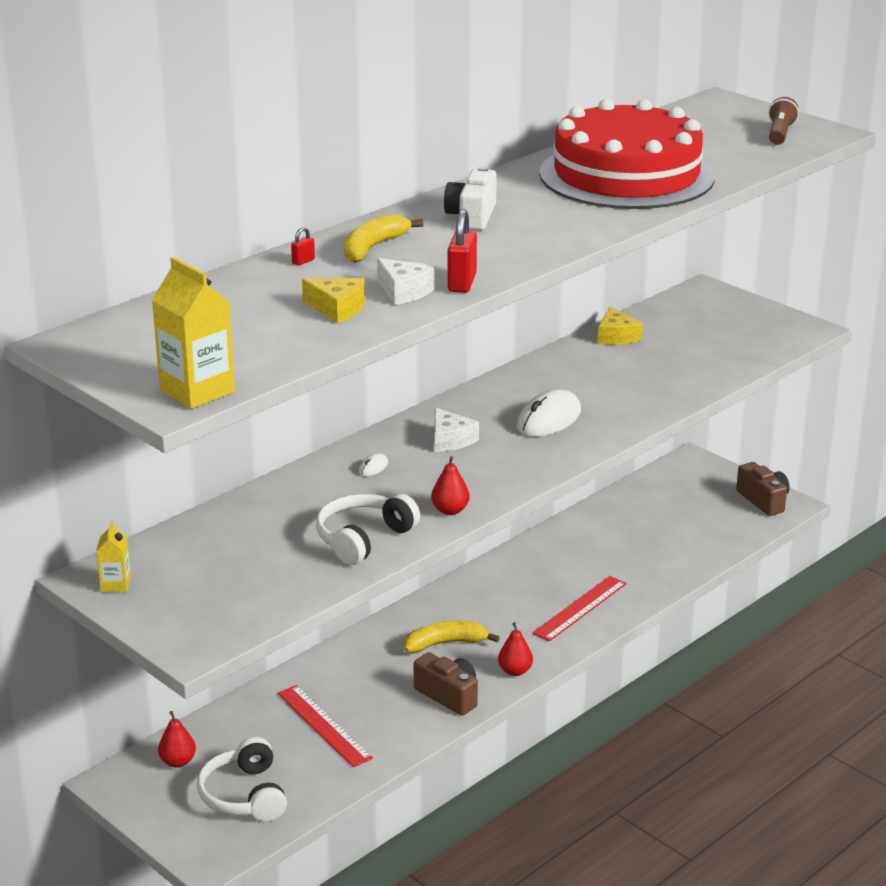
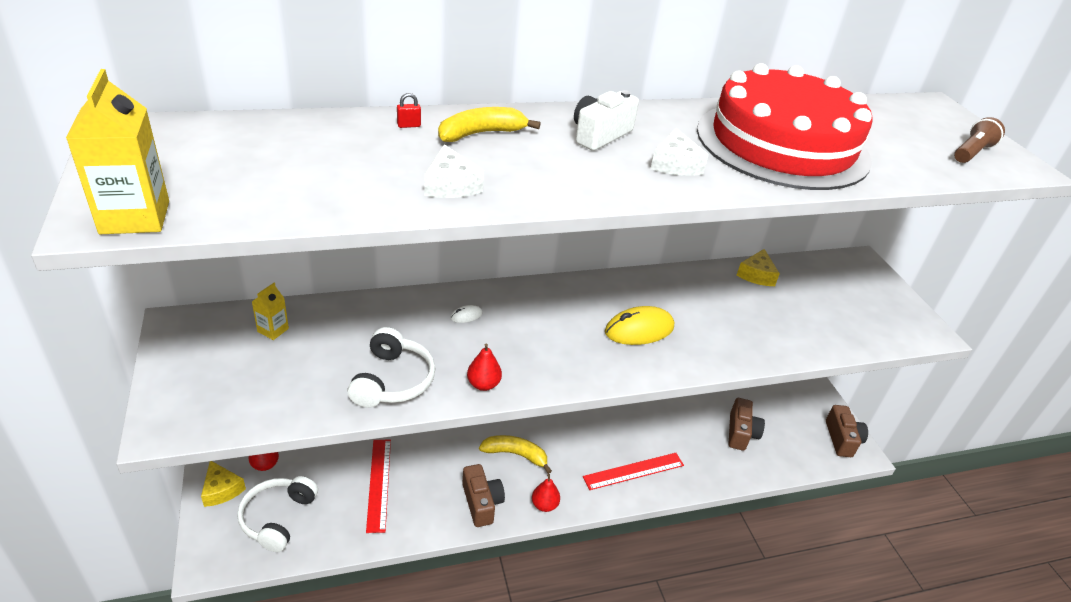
camera: 25 degrees right, 10 degrees up
yellow carton [96,521,131,592] -> yellow carton moved to [252,283,289,340]
yellow cheese [302,278,365,323] -> yellow cheese moved to [201,461,246,507]
white headphones [316,494,420,565] -> white headphones turned 120 degrees clockwise [347,327,435,408]
white cheese [435,407,479,452] -> white cheese moved to [650,128,709,176]
red padlock [447,209,477,293] -> none
white mouse [517,389,581,437] -> yellow mouse [605,306,674,345]
none -> brown camera [729,398,765,451]

